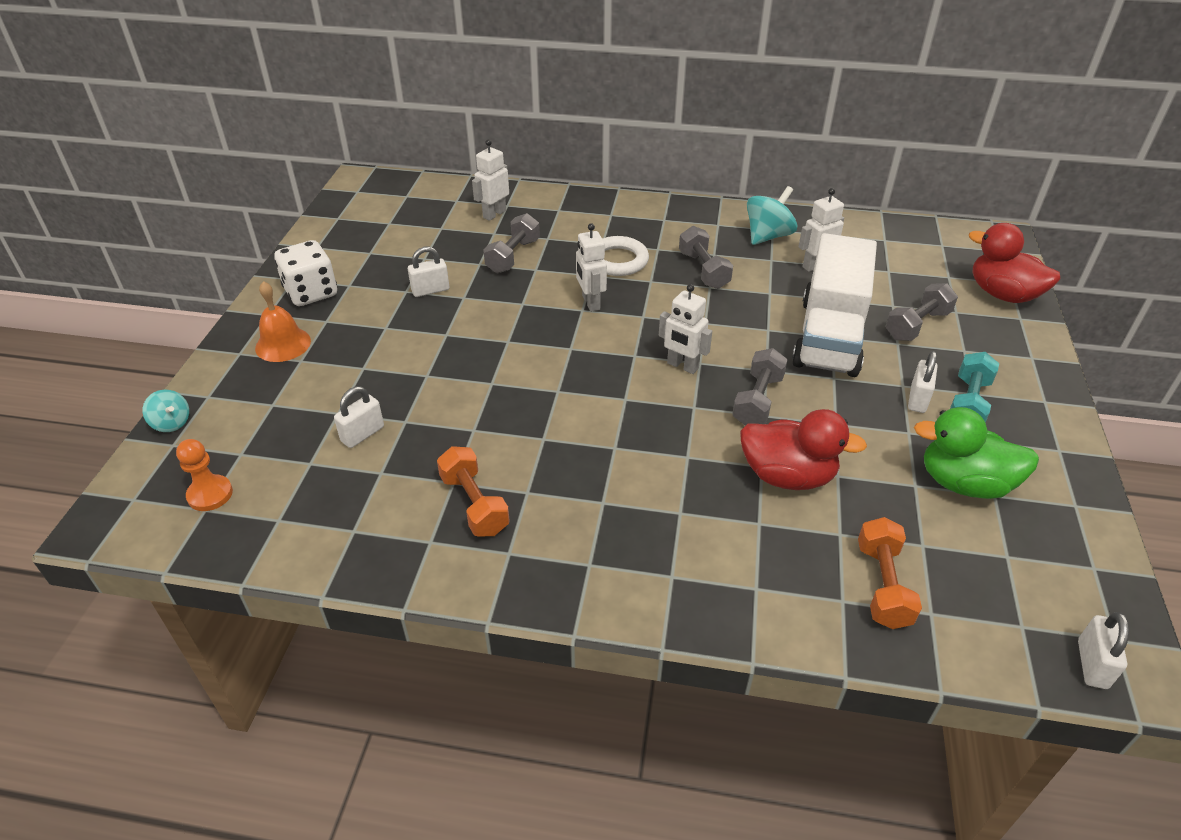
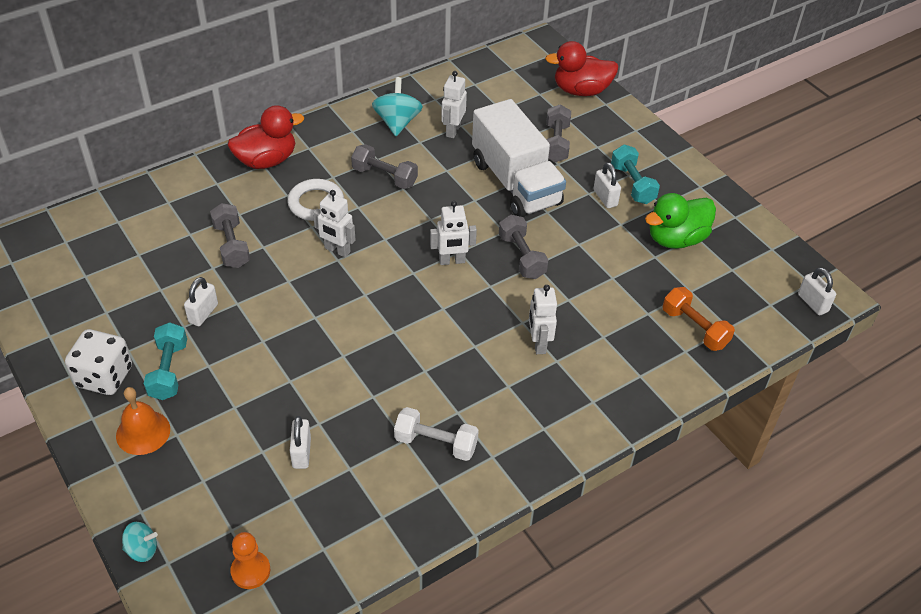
camera: 45 degrees left, 5 degrees up
orange dumbbell [437,446,510,537] -> white dumbbell [394,407,479,461]
white robot [472,139,509,221] -> white robot moved to [529,285,557,354]
red duck [740,409,867,490] -> red duck moved to [228,105,304,169]
none -> turquoise dumbbell [144,322,187,400]

